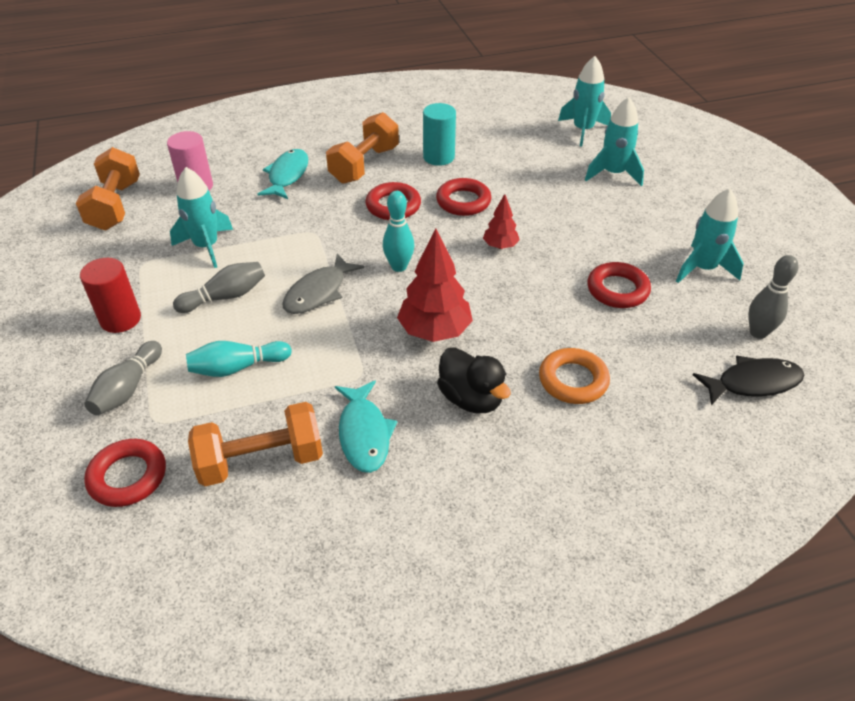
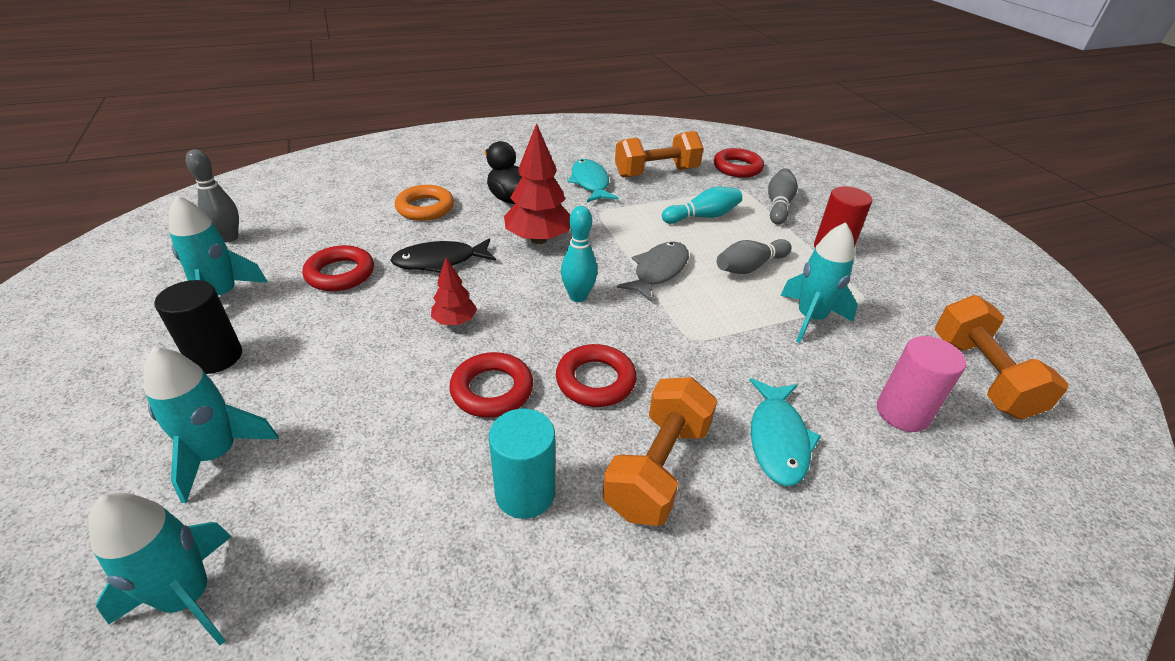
camera: 175 degrees right, 5 degrees down
black fish [693,356,804,405] -> black fish moved to [390,238,496,273]
none -> black cylinder [154,280,242,374]

